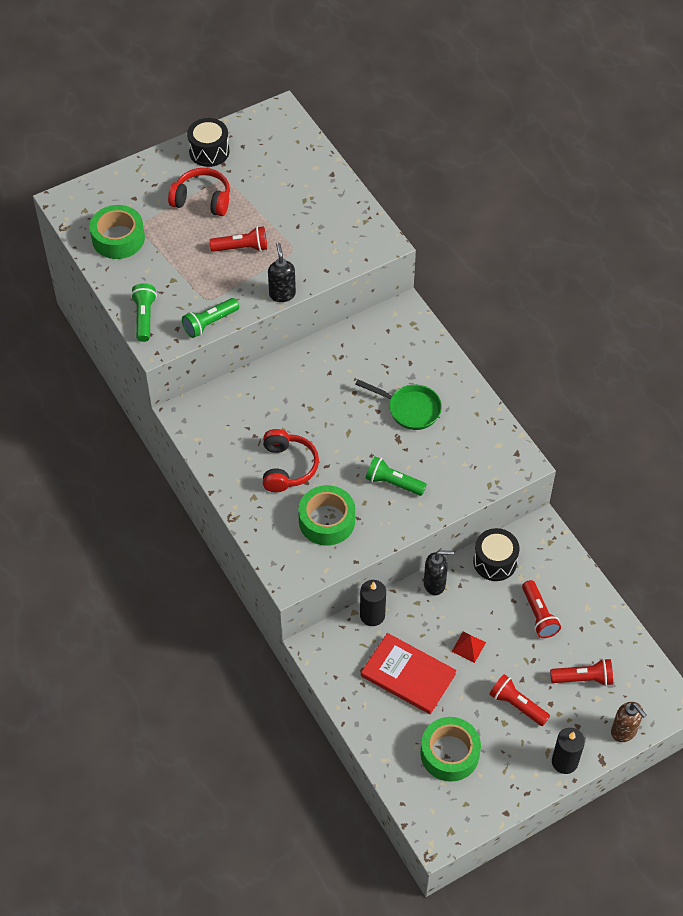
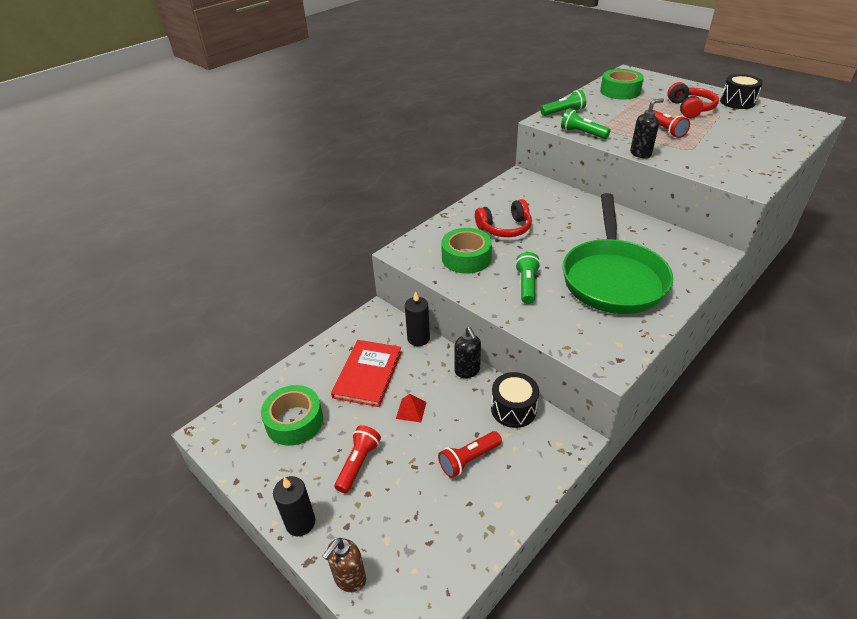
camera: 75 degrees right, 15 degrees down
green pan [355,379,442,430] -> green pan [562,193,673,314], size x2.03
red flashlight [550,659,613,686] -> none

